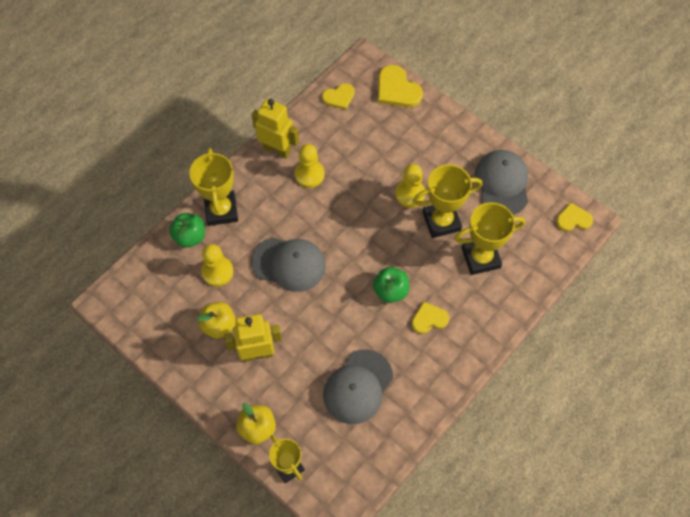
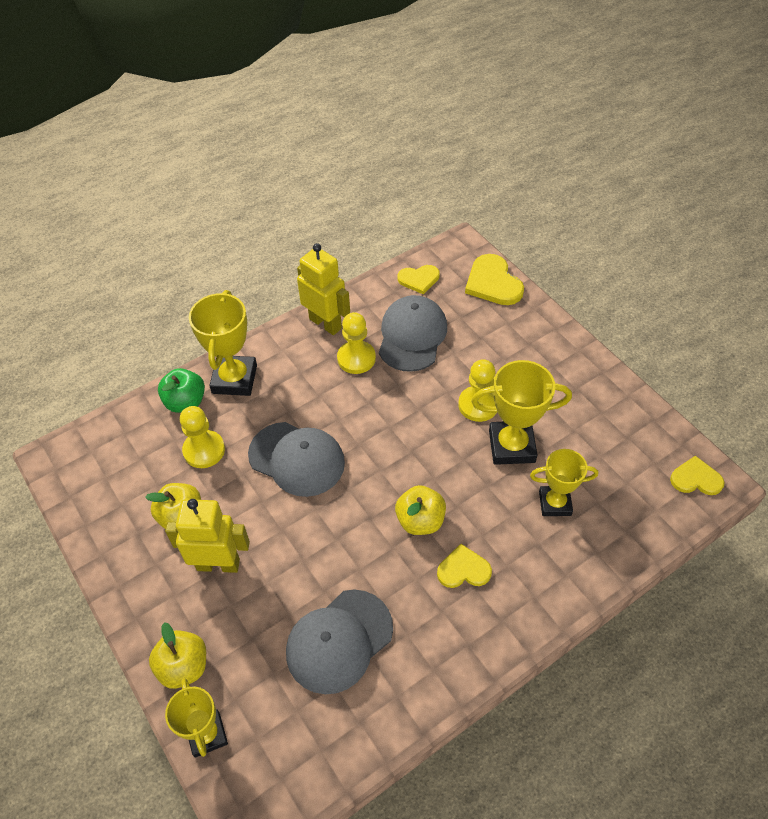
camera: 15 degrees right, 10 degrees down
green apple [373,267,409,303] -> yellow apple [395,485,446,535]
yellow trophy [454,202,525,275] -> yellow trophy [530,449,598,516], size x0.66
grey cap [475,150,528,215] -> grey cap moved to [379,295,447,372]

